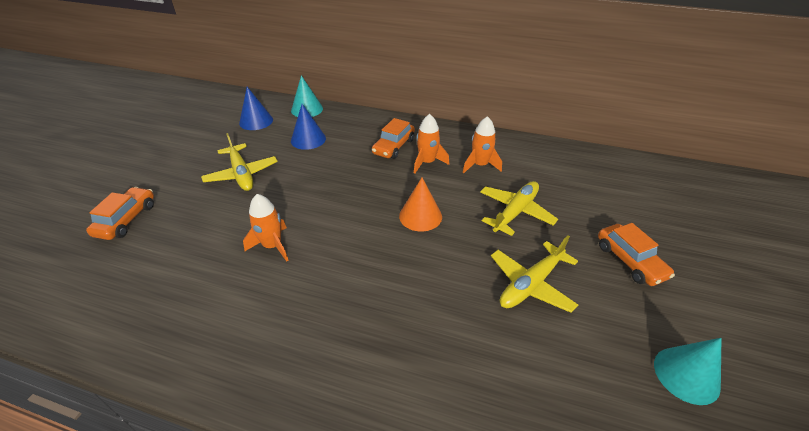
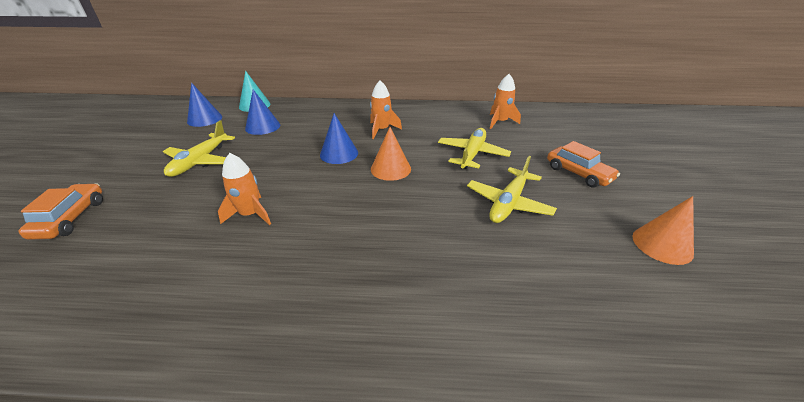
camera: 15 degrees left, 5 degrees down
yellow plane [201,133,278,191] -> yellow plane turned 60 degrees clockwise [163,120,235,177]
orange car [372,118,415,159] -> none
orange rocket [463,116,502,173] -> orange rocket moved to [490,74,521,129]
turquoise cone [654,338,721,405] -> orange cone [633,196,694,265]
none -> blue cone [320,113,358,164]

